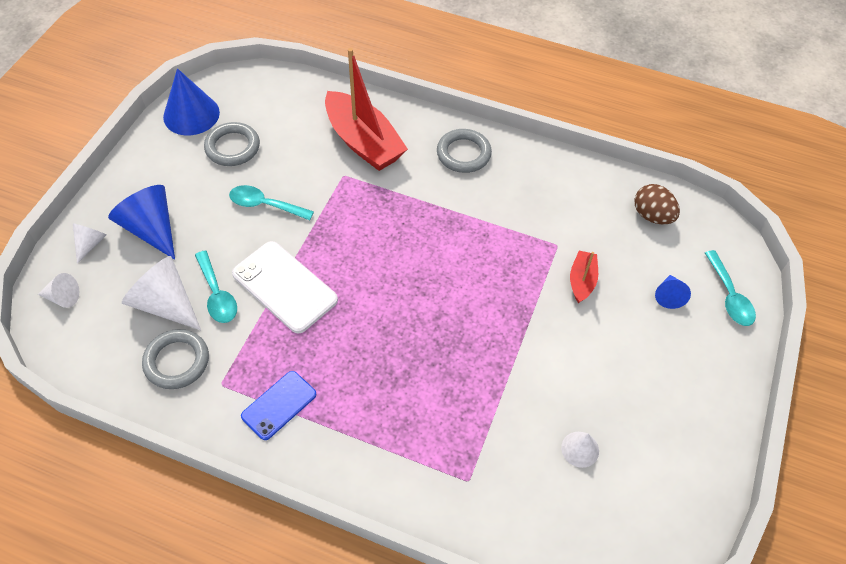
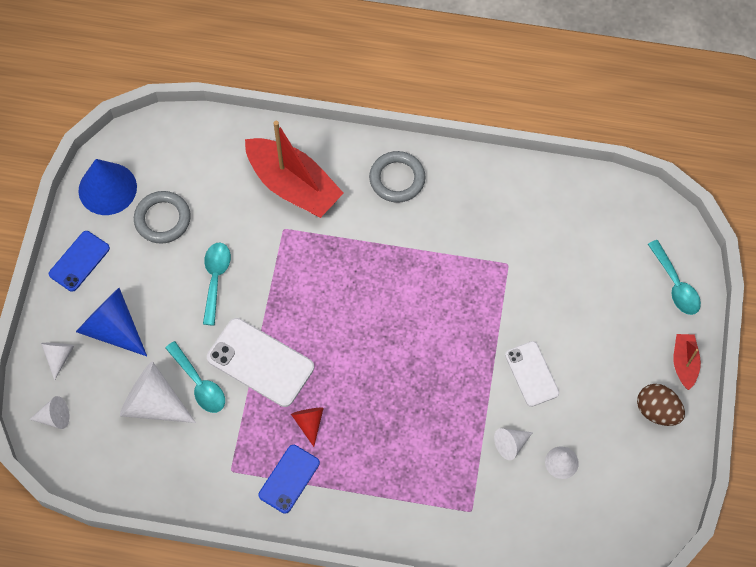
camera: 10 degrees left, 10 degrees up
grey ring [142,329,209,389] -> none
turquoise spoon [229,185,314,220] -> turquoise spoon turned 90 degrees clockwise [203,243,231,325]
red boat [570,251,598,303] -> red boat moved to [674,334,701,390]
brown egg [634,184,680,225] -> brown egg moved to [637,384,685,426]
blue cone [655,275,691,309] -> none
none -> blue phone [49,231,110,292]
none -> red cone [291,407,324,447]
none -> white cone [494,428,533,460]
none -> white phone [505,341,559,407]

